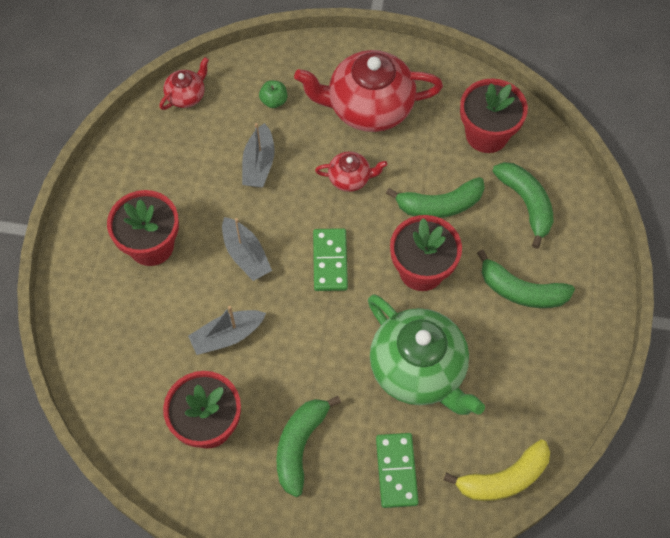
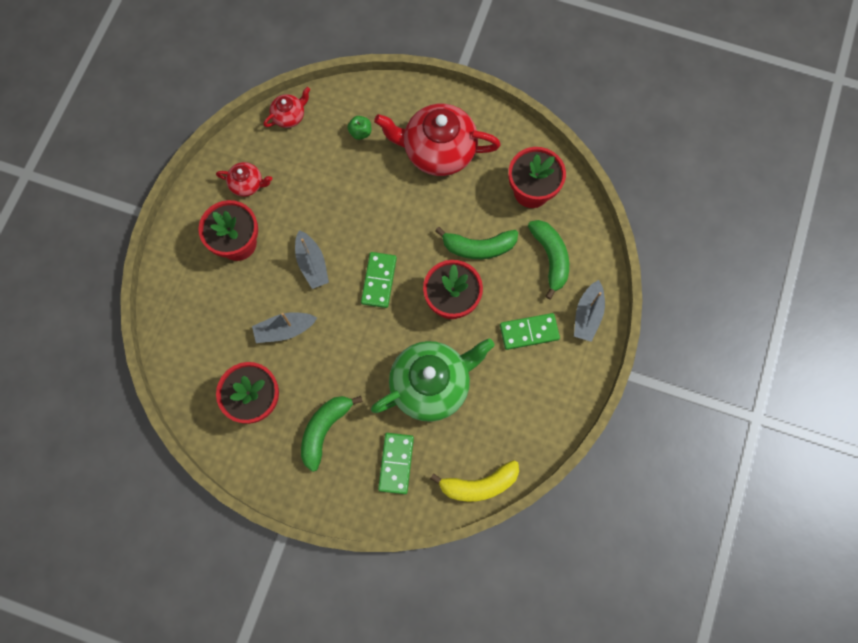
camera: 10 degrees right, 10 degrees up
grey boat [242,123,275,187] -> grey boat moved to [574,280,605,342]
red teapot [315,151,387,192] -> red teapot moved to [216,162,272,197]
green teapot [368,295,485,415] -> green teapot turned 90 degrees counterclockwise [371,338,495,422]
green banana [477,249,575,308] -> green domino [500,313,560,350]

